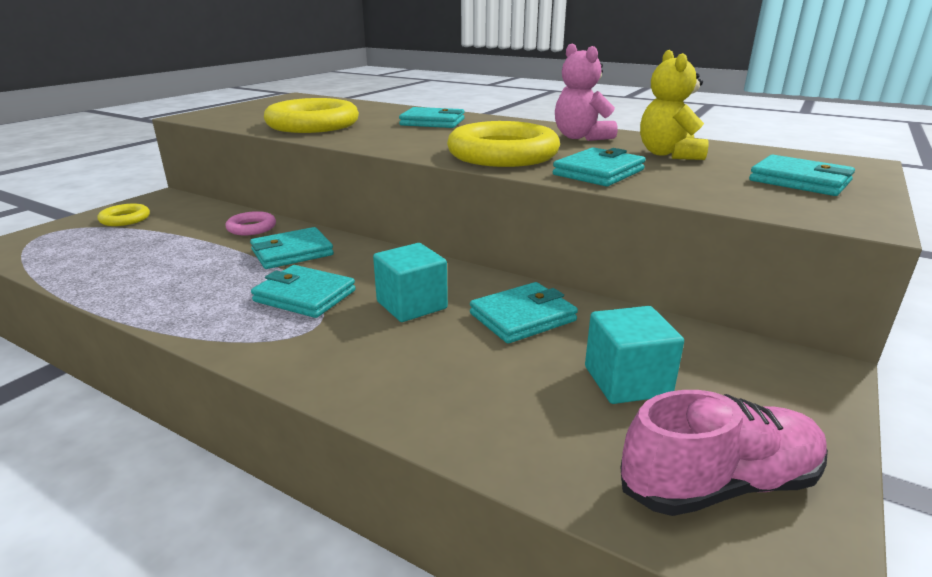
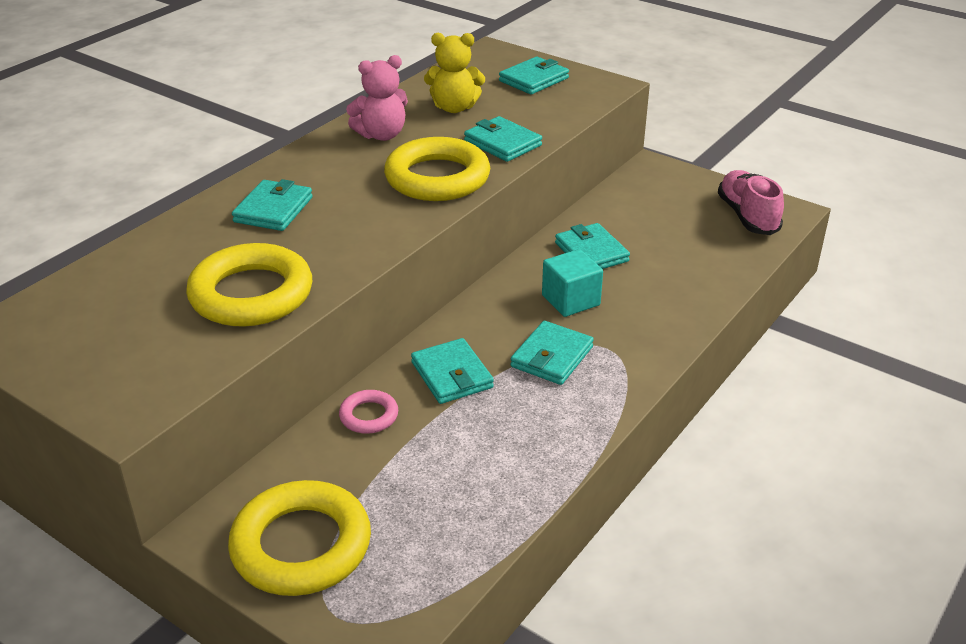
camera: 85 degrees left, 10 degrees up
yellow ring [98,203,150,226] -> yellow ring [228,480,371,596], size x2.08
turquoise cube [585,306,684,404] -> none

